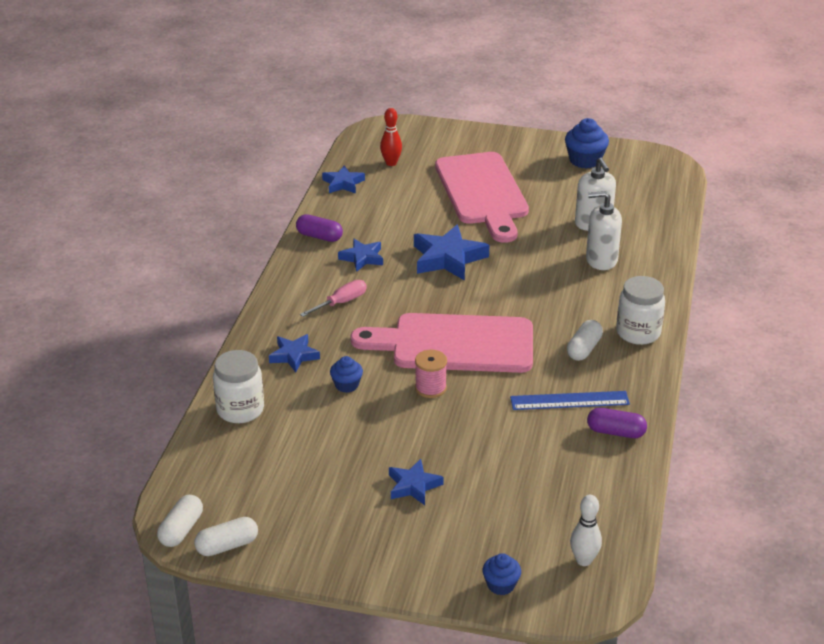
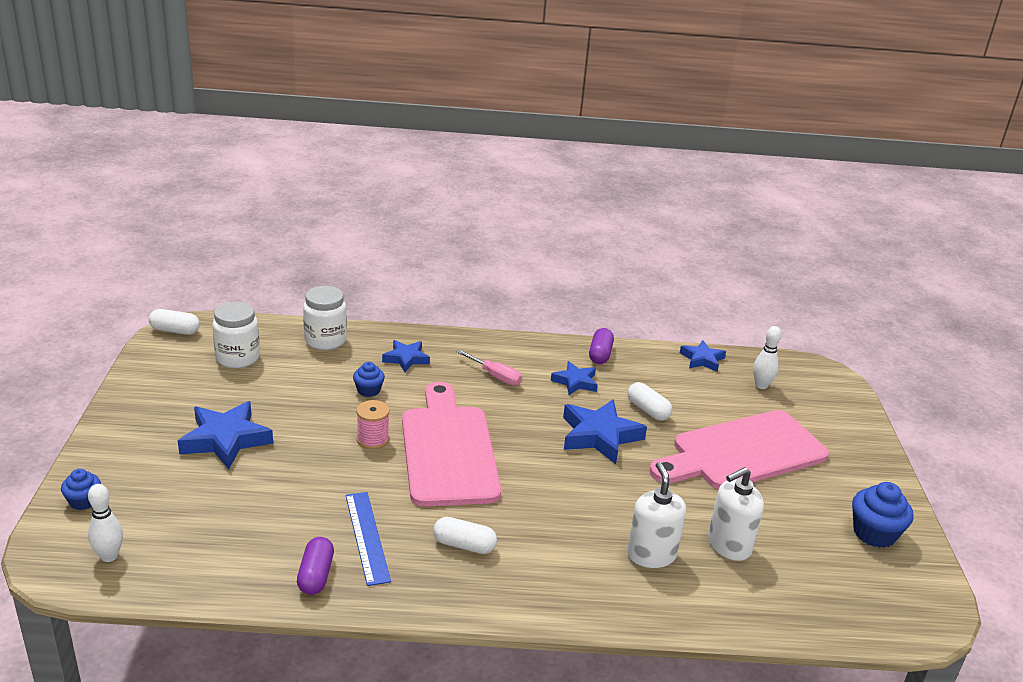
camera: 75 degrees right, 5 degrees down
white capsule [194,517,258,556] -> white capsule moved to [627,382,672,421]
red bowling pin [380,108,402,166] -> white bowling pin [753,326,781,389]
blue star [389,459,444,505] -> blue star [178,401,273,469], size x1.68
white jar [616,276,665,345] -> white jar moved to [212,302,260,368]

